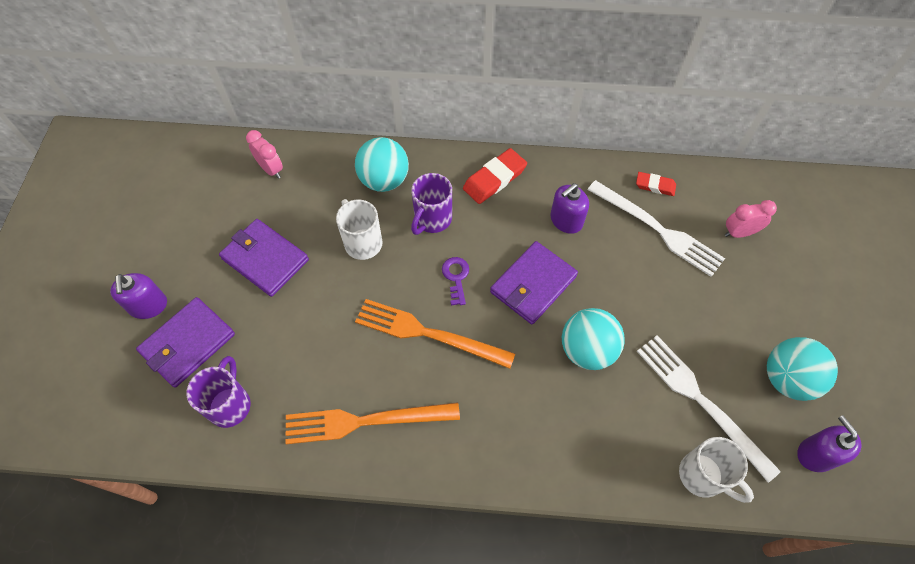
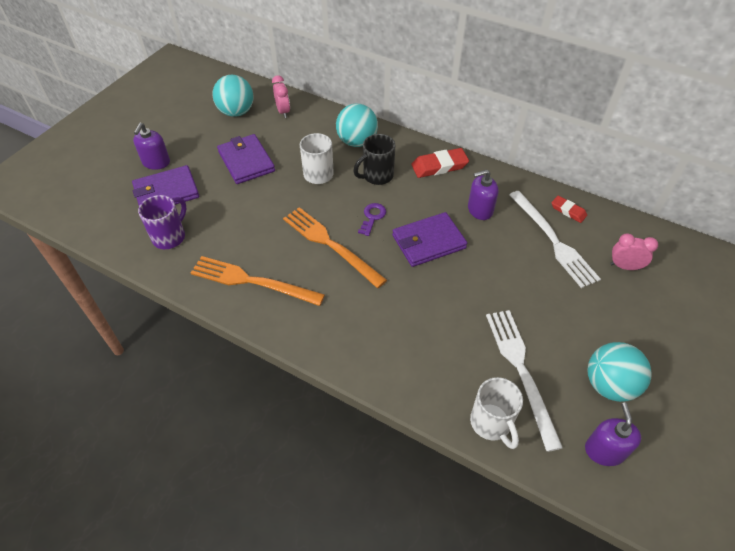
camera: 25 degrees right, 10 degrees down
purple mug [411,173,452,235] -> black mug [353,134,396,185]
turquoise ball [562,308,625,370] -> turquoise ball moved to [212,75,254,117]

